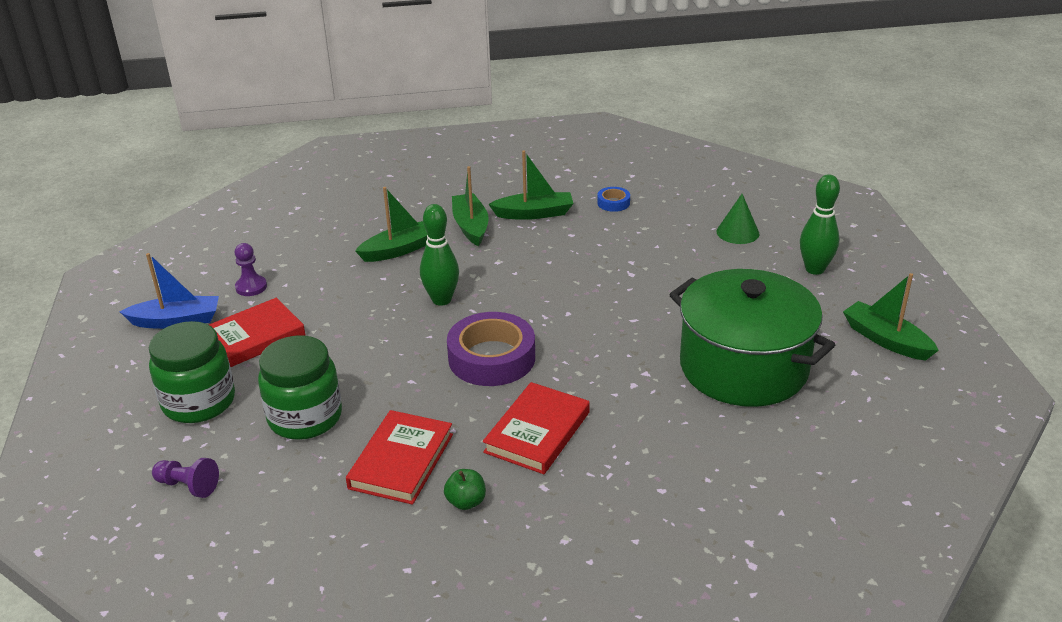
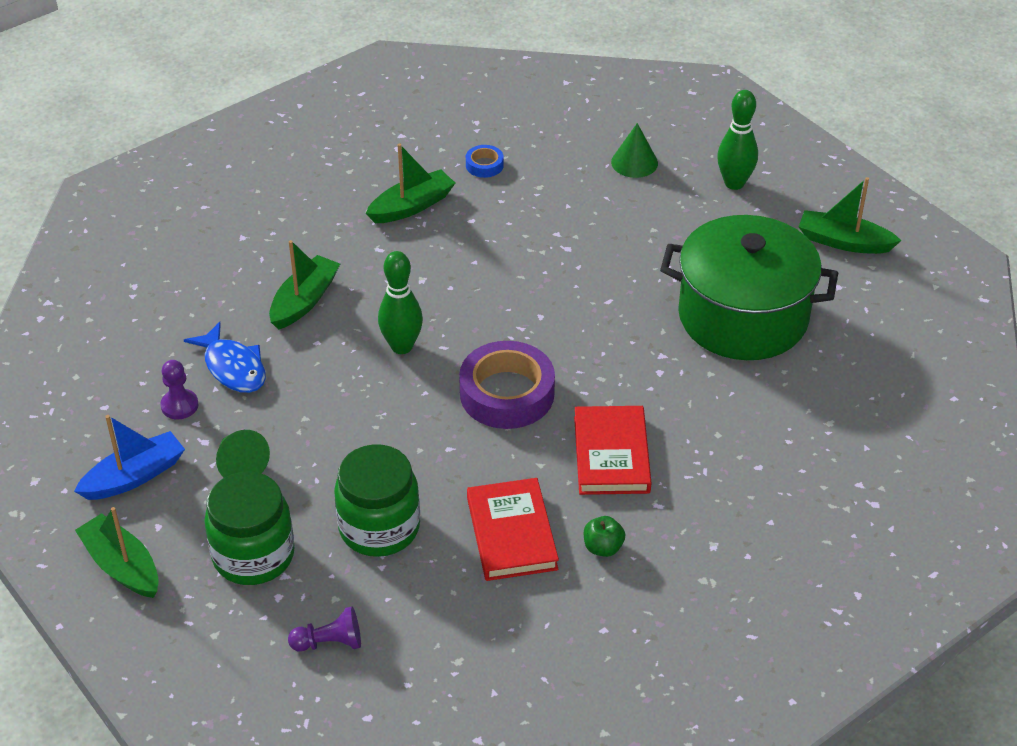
camera: 30 degrees left, 10 degrees up
red book [209,298,305,367] -> green cone [216,430,270,478]
green boat [452,166,489,246] -> green boat moved to [75,507,159,598]
none -> blue fish [184,322,266,393]

